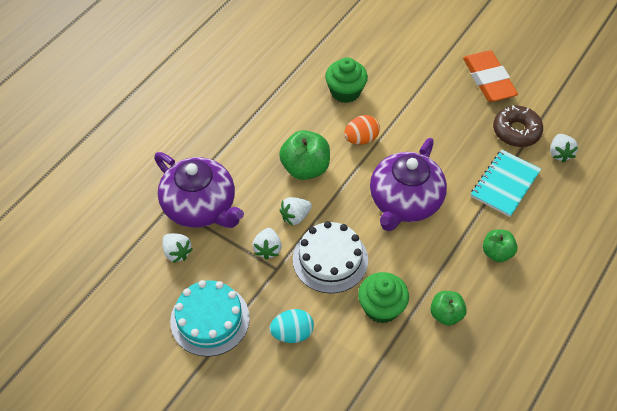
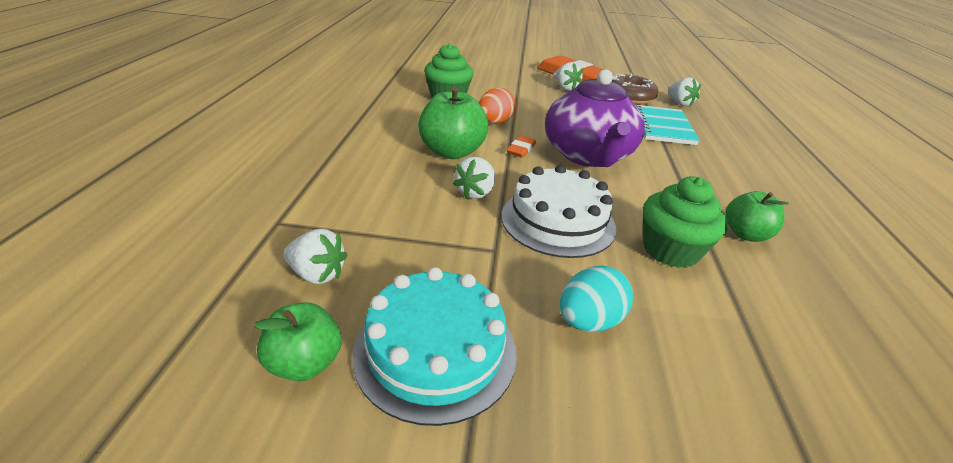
camera: 30 degrees left, 20 degrees down
purple teapot [154,152,244,228] -> none
white strawberry [252,228,282,260] -> white strawberry moved to [556,62,583,91]
green apple [483,229,518,262] -> green apple moved to [254,302,342,381]
none -> orange eraser [507,135,536,158]

